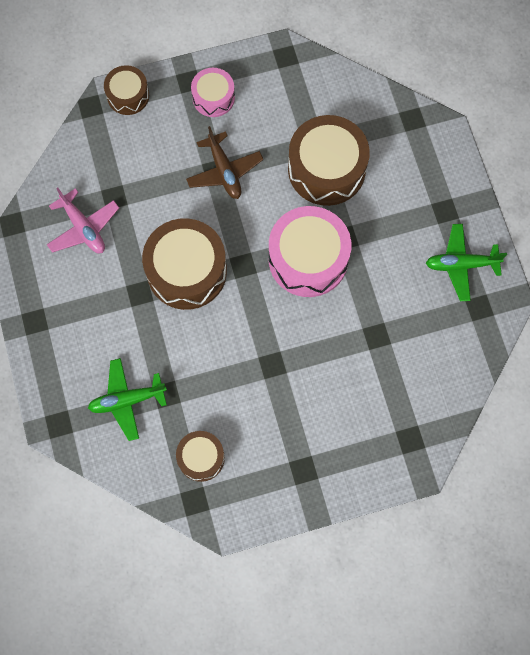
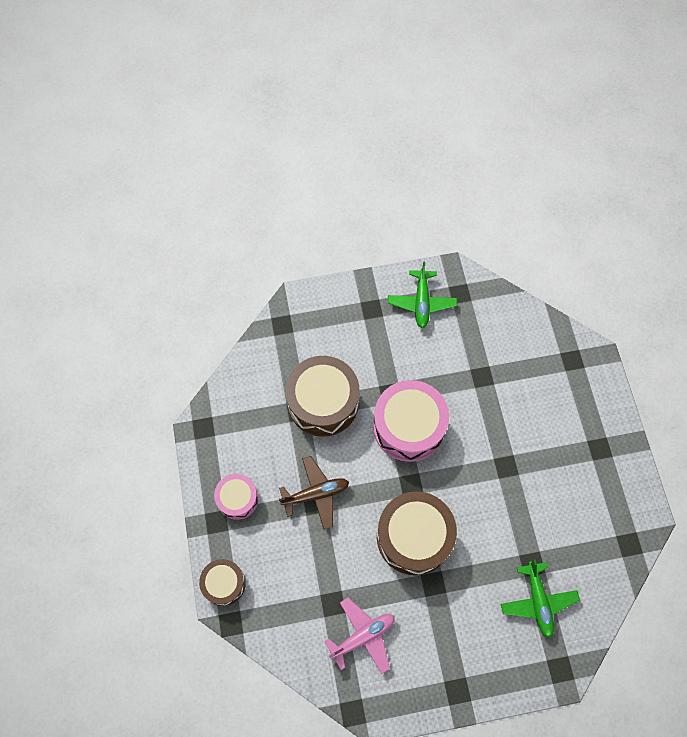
camera: 85 degrees left, 5 degrees down
brown drum [176,431,225,482] -> none

